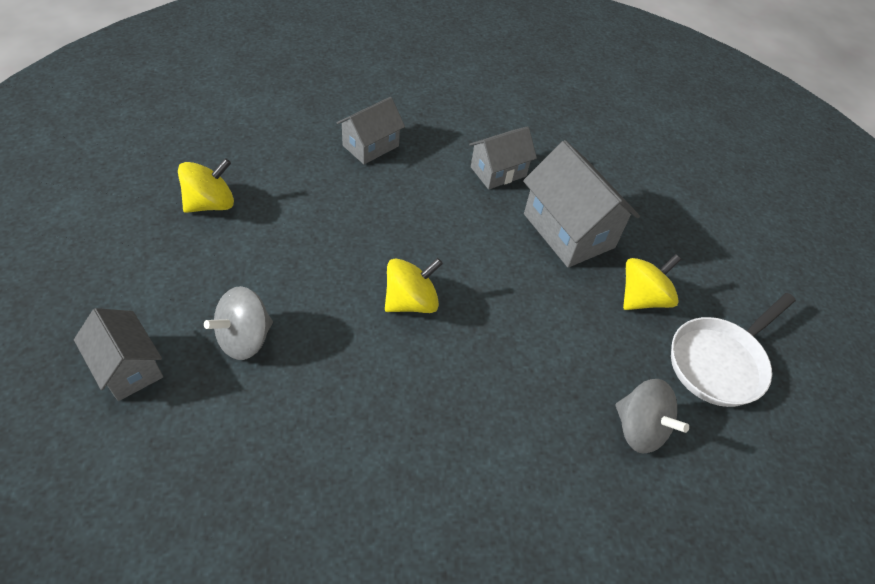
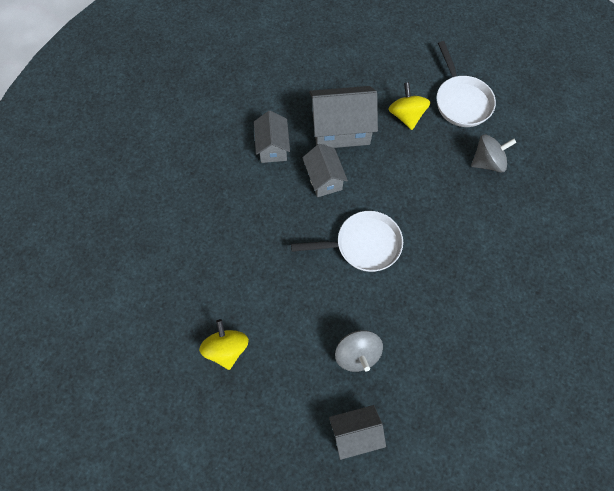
camera: 60 degrees left, 15 degrees up
grey house [337,97,405,164] -> grey house moved to [302,144,348,197]
yellow spinning top [385,258,443,313] -> white pan [291,211,403,272]

